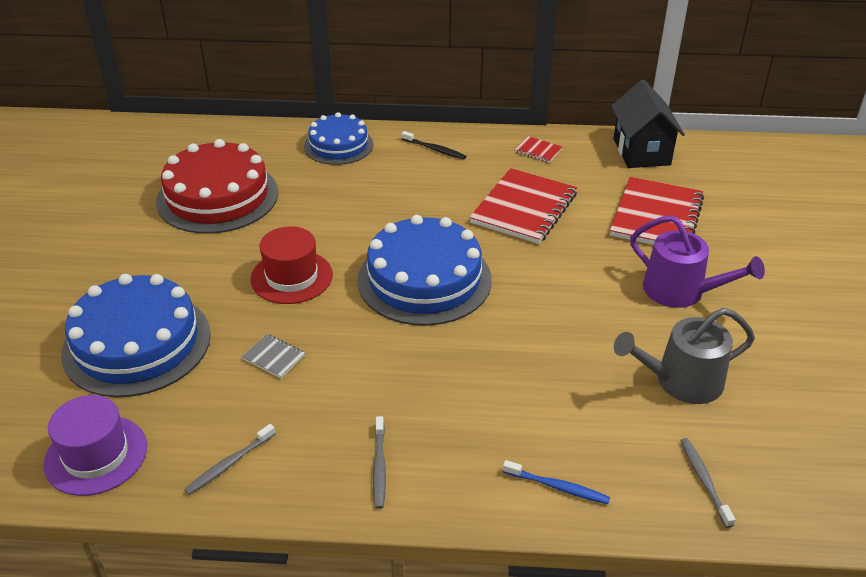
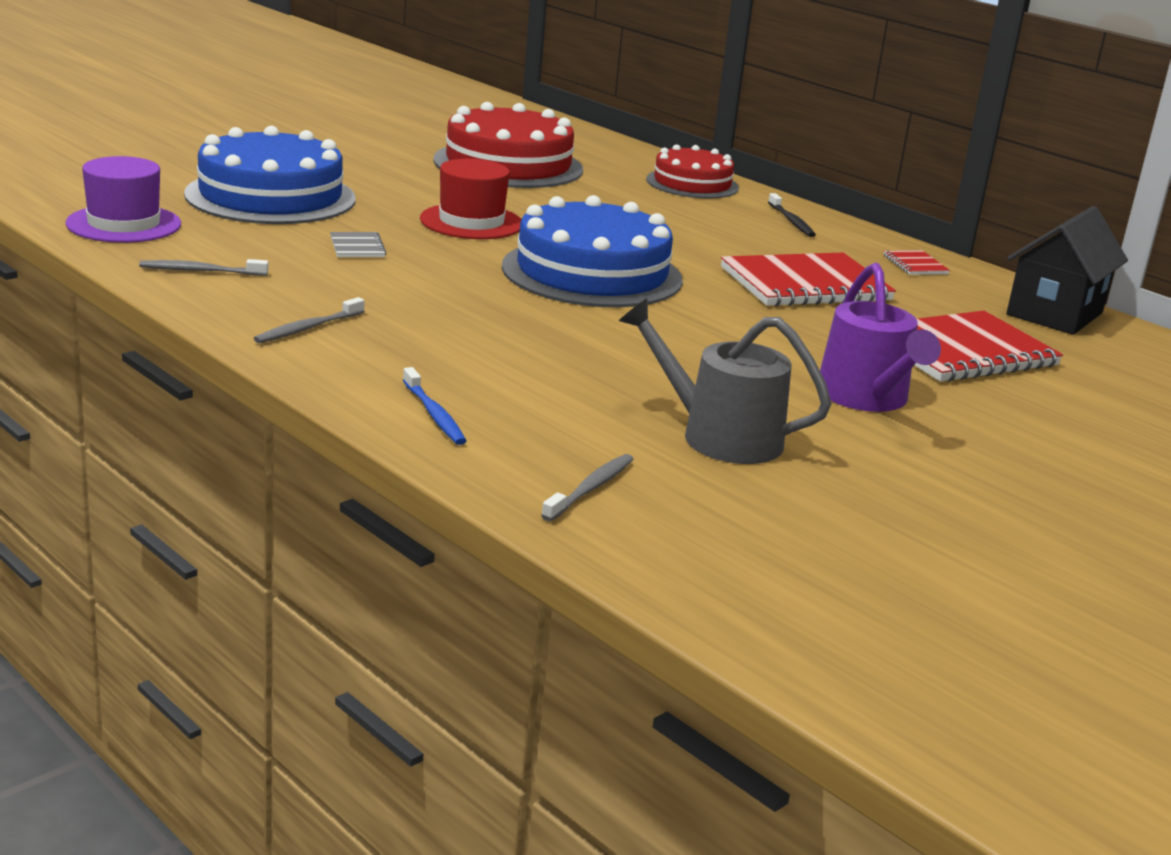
camera: 40 degrees right, 15 degrees down
blue cake [304,112,374,165] -> red cake [646,144,739,199]

